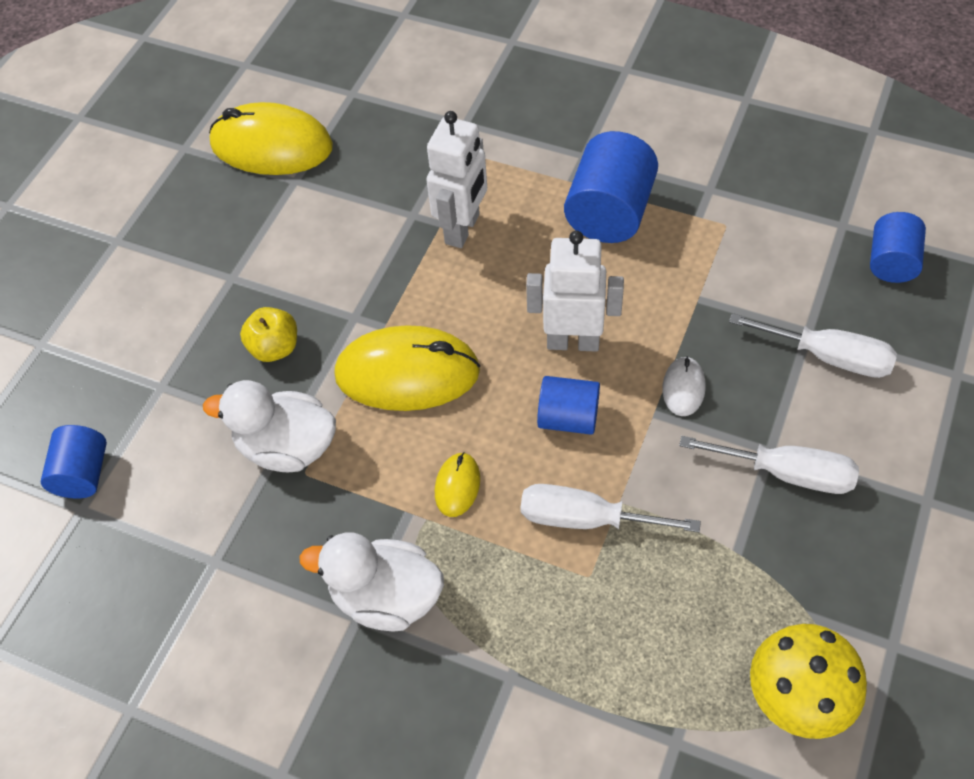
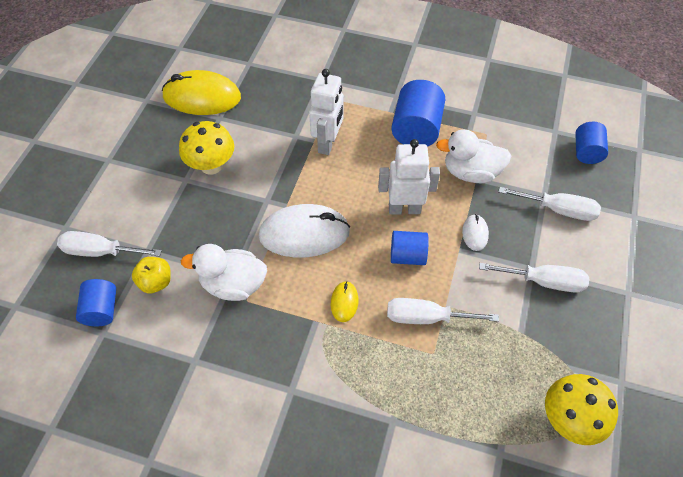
camera: 10 degrees left, 0 degrees up
yellow apple [240,307,297,362] -> yellow apple moved to [132,257,171,293]
white duck [299,533,444,631] -> white duck moved to [436,129,511,183]
yellow mouse [334,325,480,411] -> white mouse [259,204,350,258]
none -> white screwdriver [57,231,162,257]
none -> yellow mushroom [179,121,234,175]

